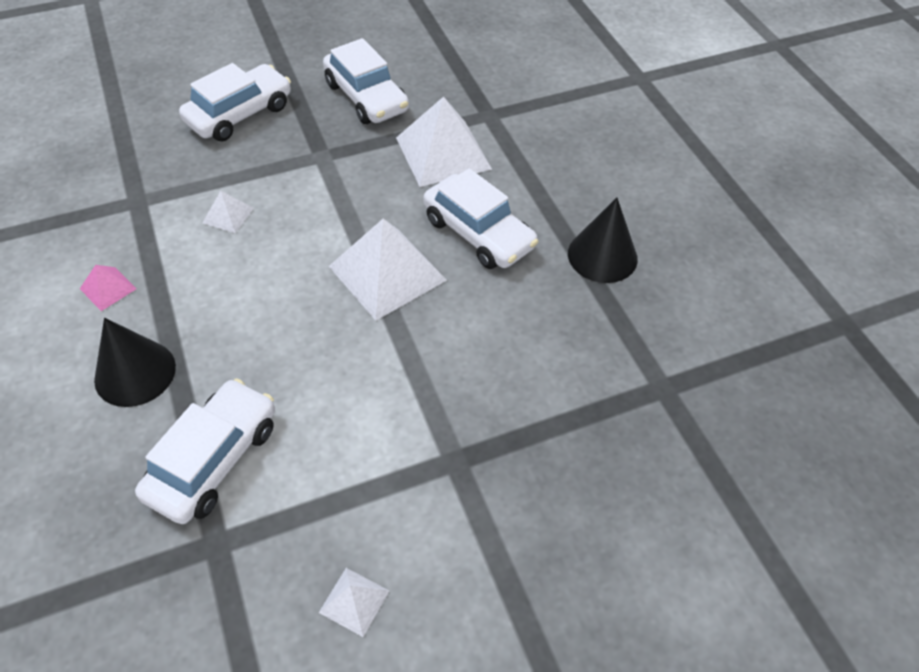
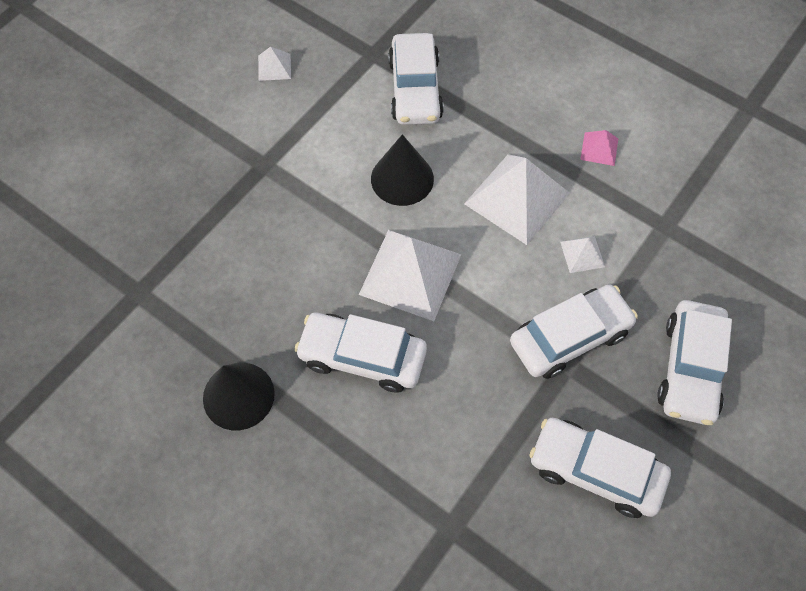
camera: 150 degrees right, 10 degrees up
black cone [94,318,176,407] -> black cone moved to [371,134,434,206]
white pyramid [396,96,492,187] -> white pyramid moved to [464,154,570,245]
none -> white car [510,284,638,379]

